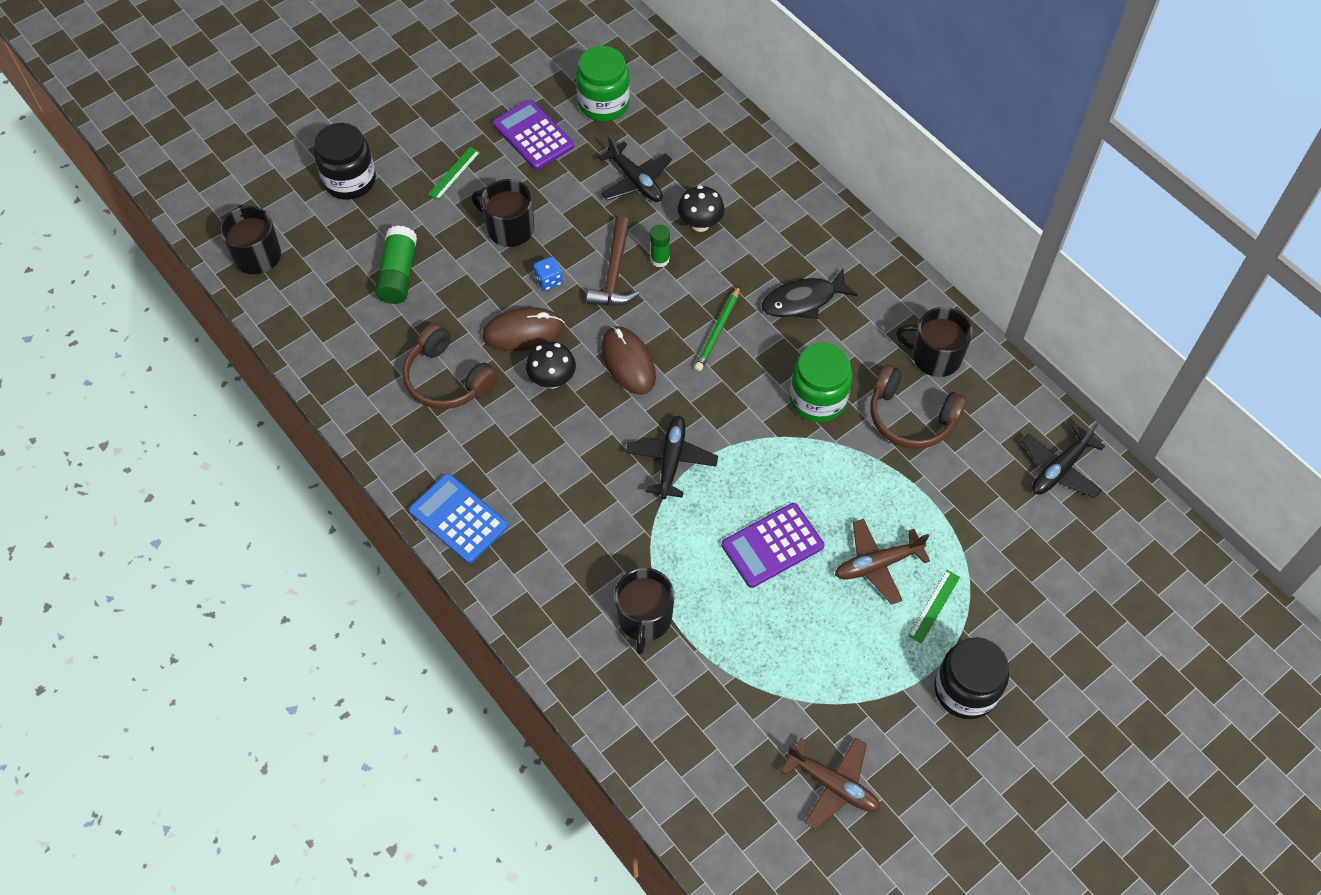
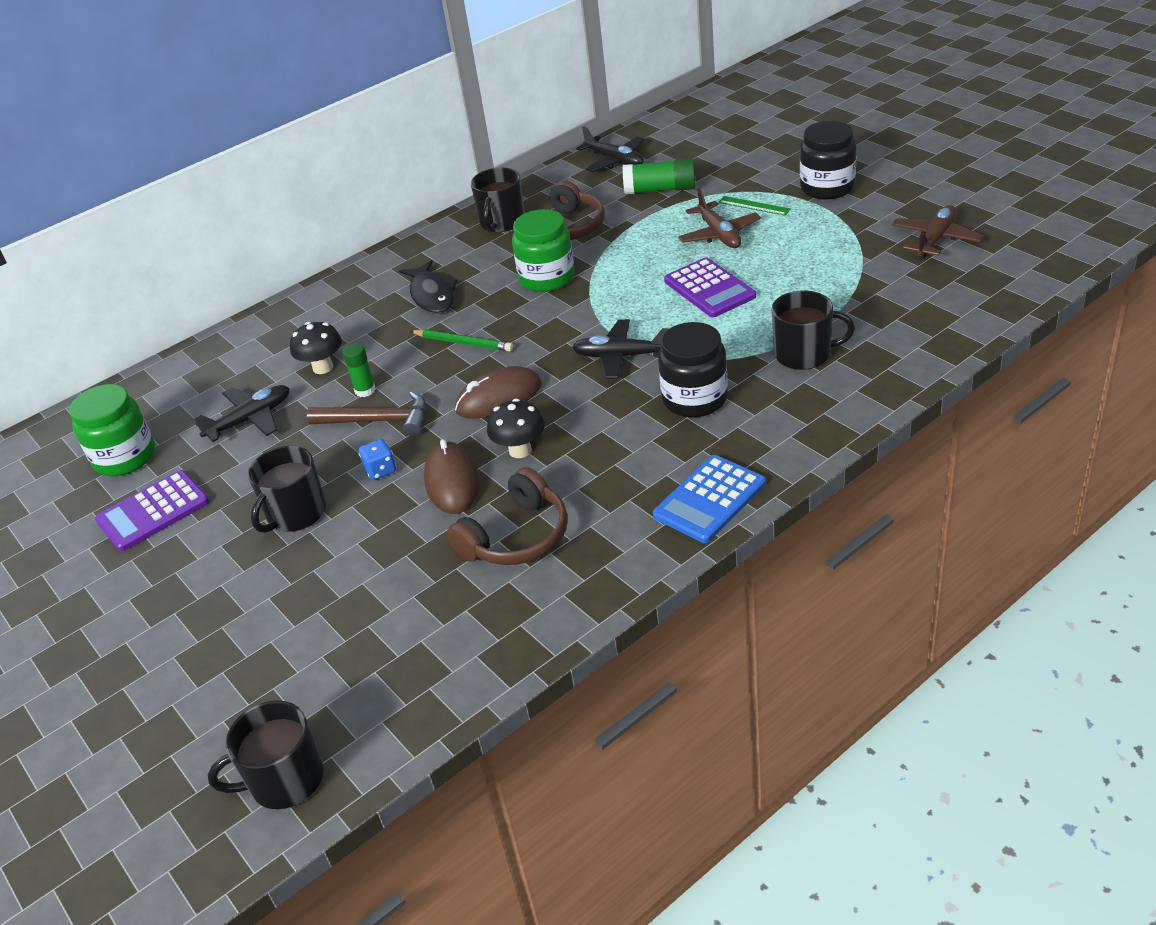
camera: 85 degrees left, 20 degrees down
black jar [314,123,376,200] -> black jar moved to [658,322,728,417]
green glue stick [375,225,417,304] -> green glue stick moved to [623,159,696,194]
green ruler [428,147,480,200] -> none

